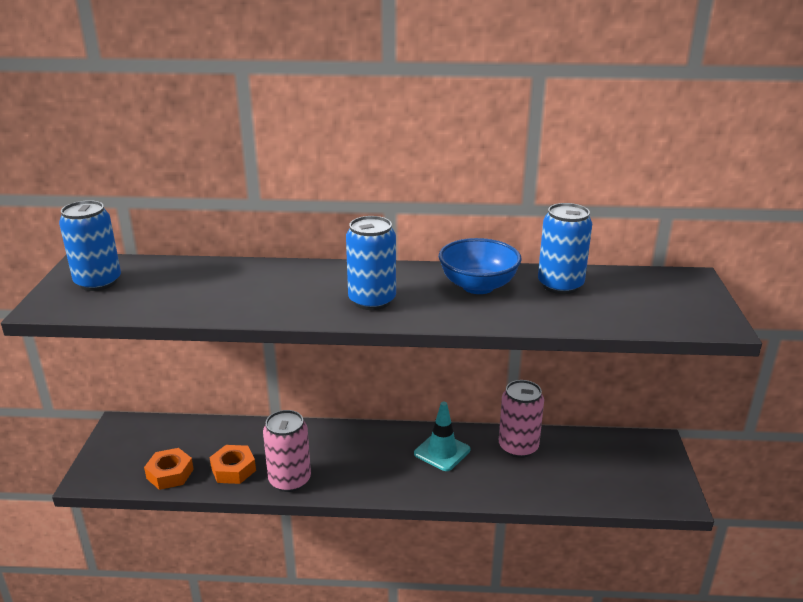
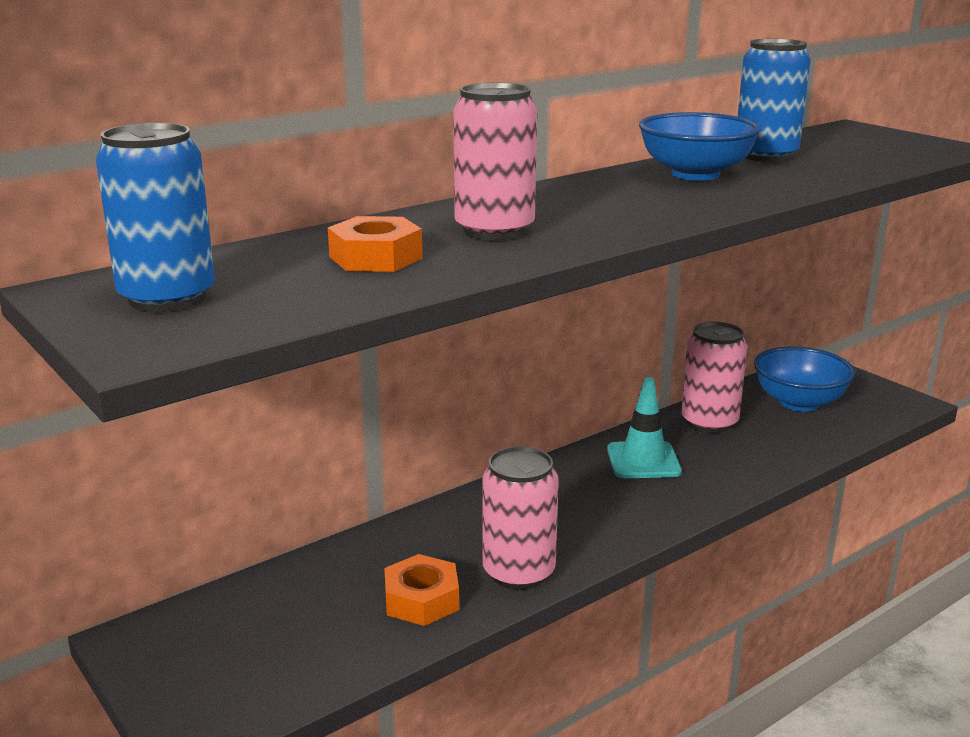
camera: 40 degrees left, 5 degrees down
orange nut [144,448,194,490] -> orange nut moved to [328,216,423,272]
blue can [346,216,396,310] -> none
none -> pink can [453,83,537,240]
none -> blue bowl [754,346,855,412]

